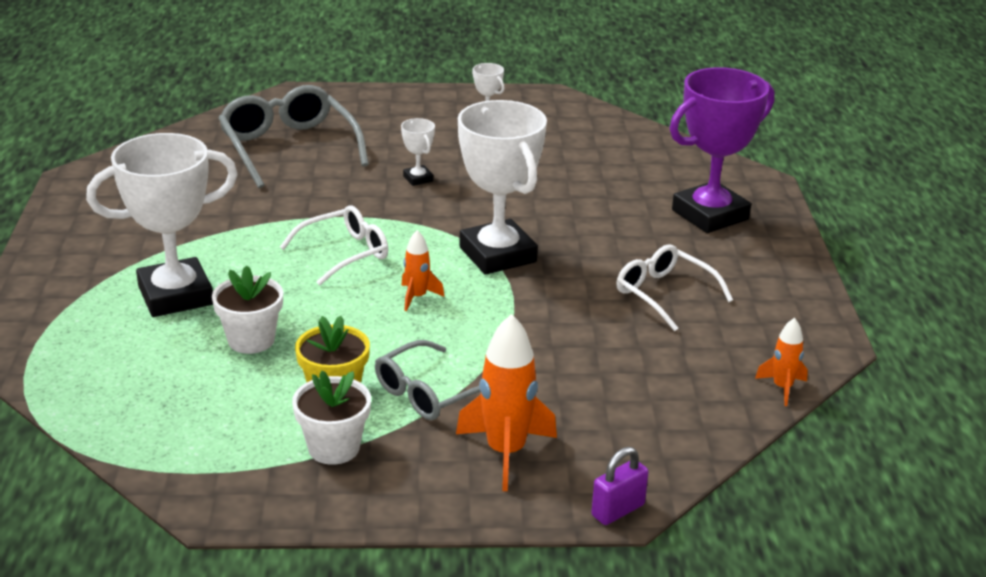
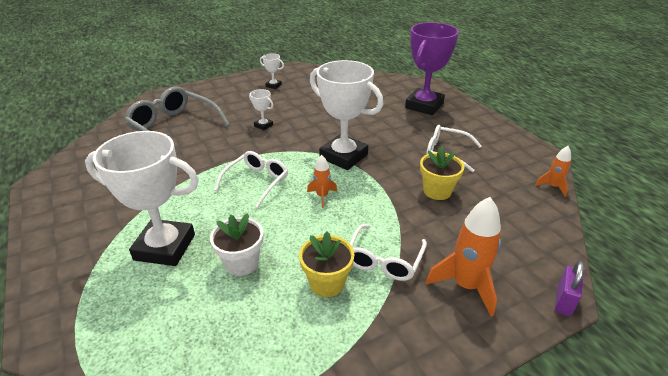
camera: 25 degrees left, 5 degrees up
white trophy [86,133,238,317] -> white trophy turned 60 degrees clockwise [85,131,199,266]
white flower pot [292,370,371,465] -> none
grey glasses [375,340,481,420] -> white glasses [349,224,427,281]
none -> yellow flower pot [420,146,464,200]

